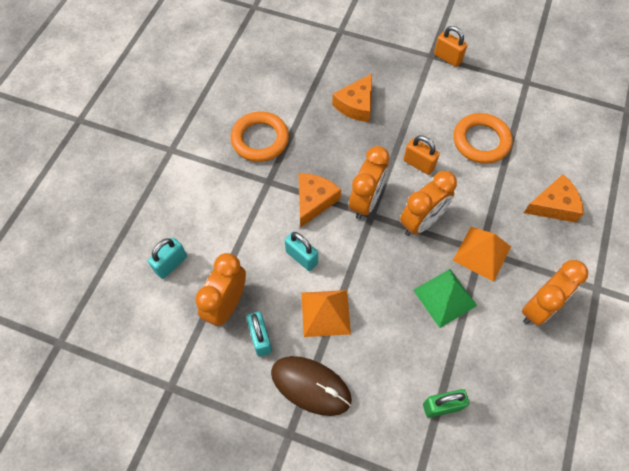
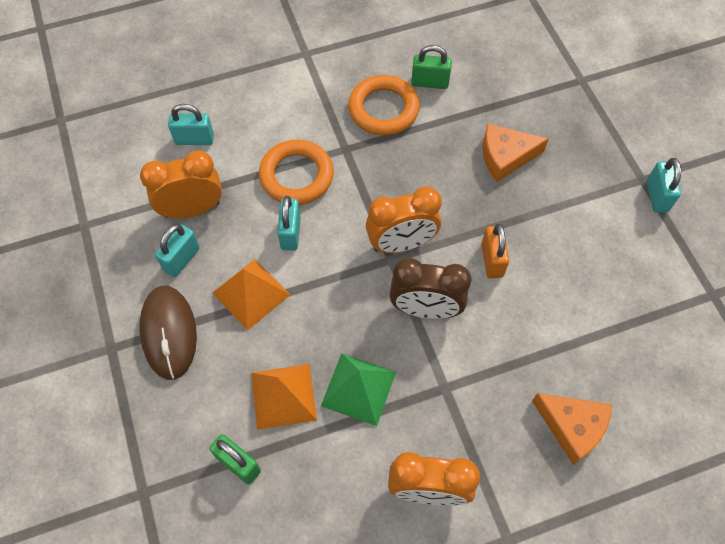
camera: 50 degrees right, 0 degrees up
orange cheese [298,173,341,227] -> none
orange clock [400,171,457,236] -> brown clock [390,258,471,319]
orange padlock [434,26,467,67] -> turquoise padlock [647,158,681,213]
orange ring [453,113,512,164] -> orange ring moved to [259,140,334,205]
orange pyramid [453,227,511,282] -> orange pyramid moved to [251,364,317,430]
none -> green padlock [411,45,452,89]

